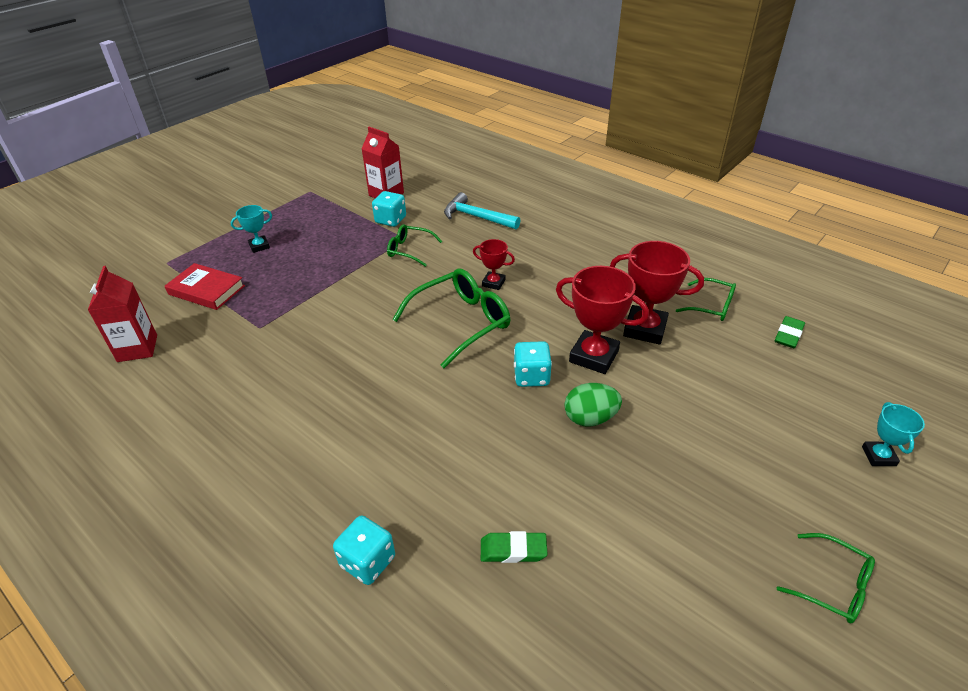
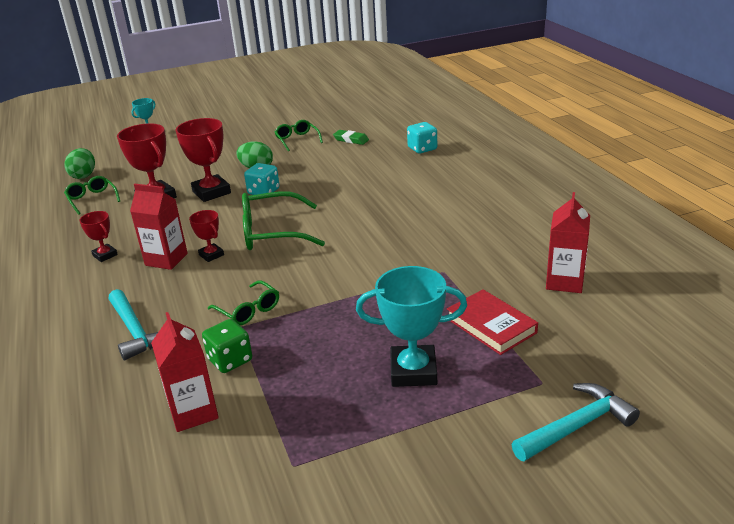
camera: 150 degrees left, 10 degrees down
turquoise trophy [230,205,272,253] -> turquoise trophy [356,266,467,387], size x1.84
turquoise dice [372,191,406,227] -> green dice [202,319,252,373]
green eraser [775,316,805,348] -> green egg [64,148,95,179]
green glasses [777,533,875,623] -> green glasses moved to [275,120,323,152]
none -> red trophy [79,211,118,262]
none -> red carton [130,184,188,270]
none -> turquoise hammer [511,383,640,461]

